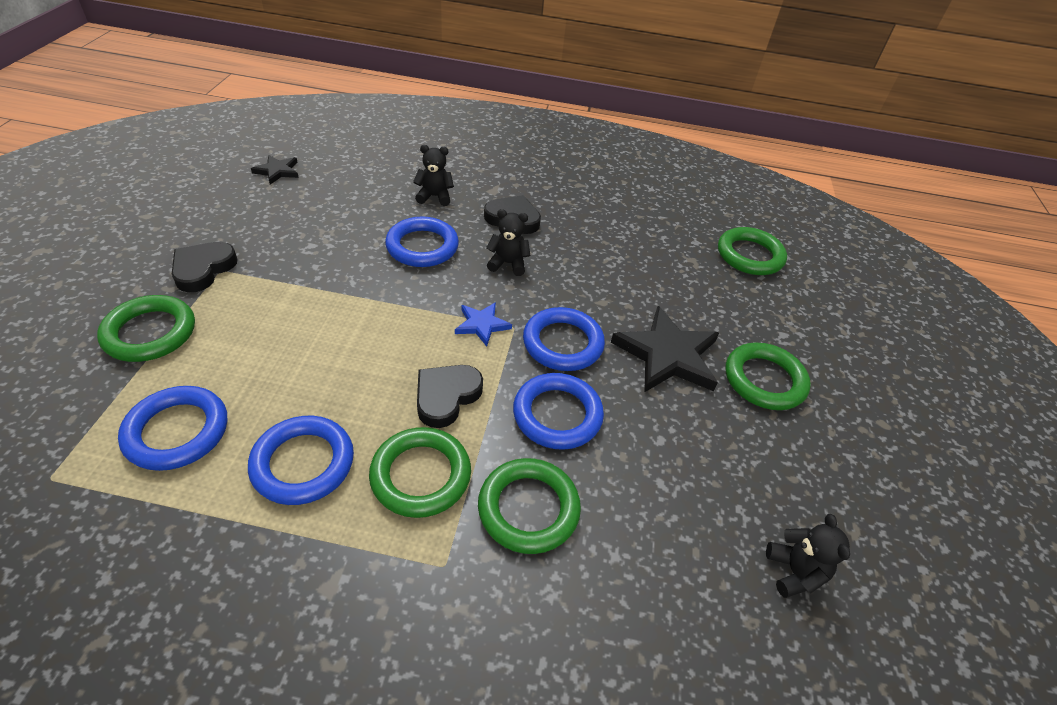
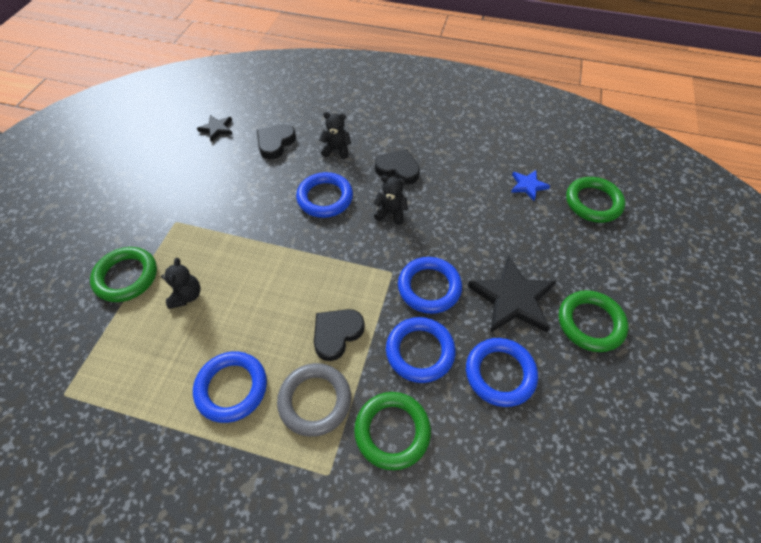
camera: 10 degrees right, 10 degrees up
blue ring [118,386,227,471] -> blue ring moved to [466,338,538,407]
black heart [172,242,238,292] -> black heart moved to [257,124,296,159]
green ring [369,427,471,518] -> grey ring [277,363,351,437]
blue star [455,302,512,346] -> blue star moved to [511,170,550,201]
black teddy bear [766,514,850,598] -> black teddy bear moved to [161,258,201,309]

